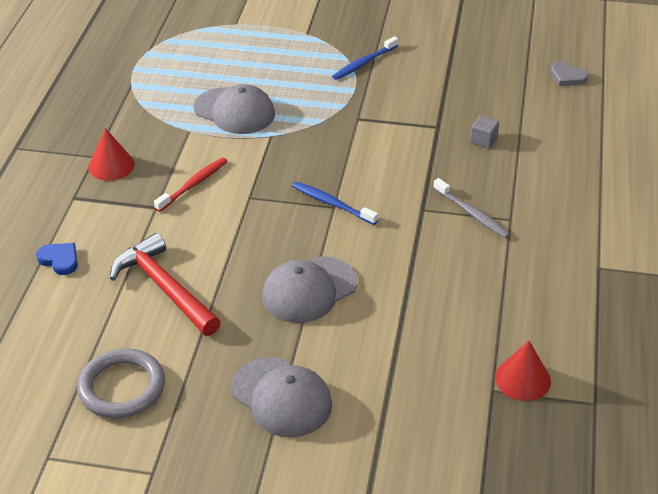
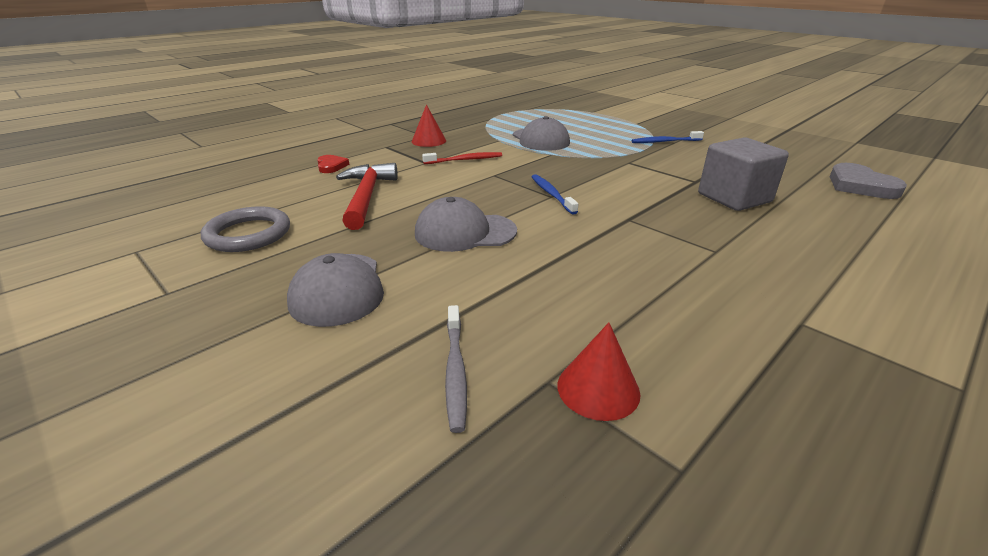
camera: 35 degrees right, 10 degrees down
blue heart [36,243,78,275] -> red heart [317,155,349,173]
grey toothbrush [433,178,510,238] -> grey toothbrush moved to [445,305,467,433]
grey cube [470,115,499,148] -> grey cube [698,137,789,211], size x2.37
grey heart [550,62,589,86] -> grey heart [830,163,907,199], size x1.72

